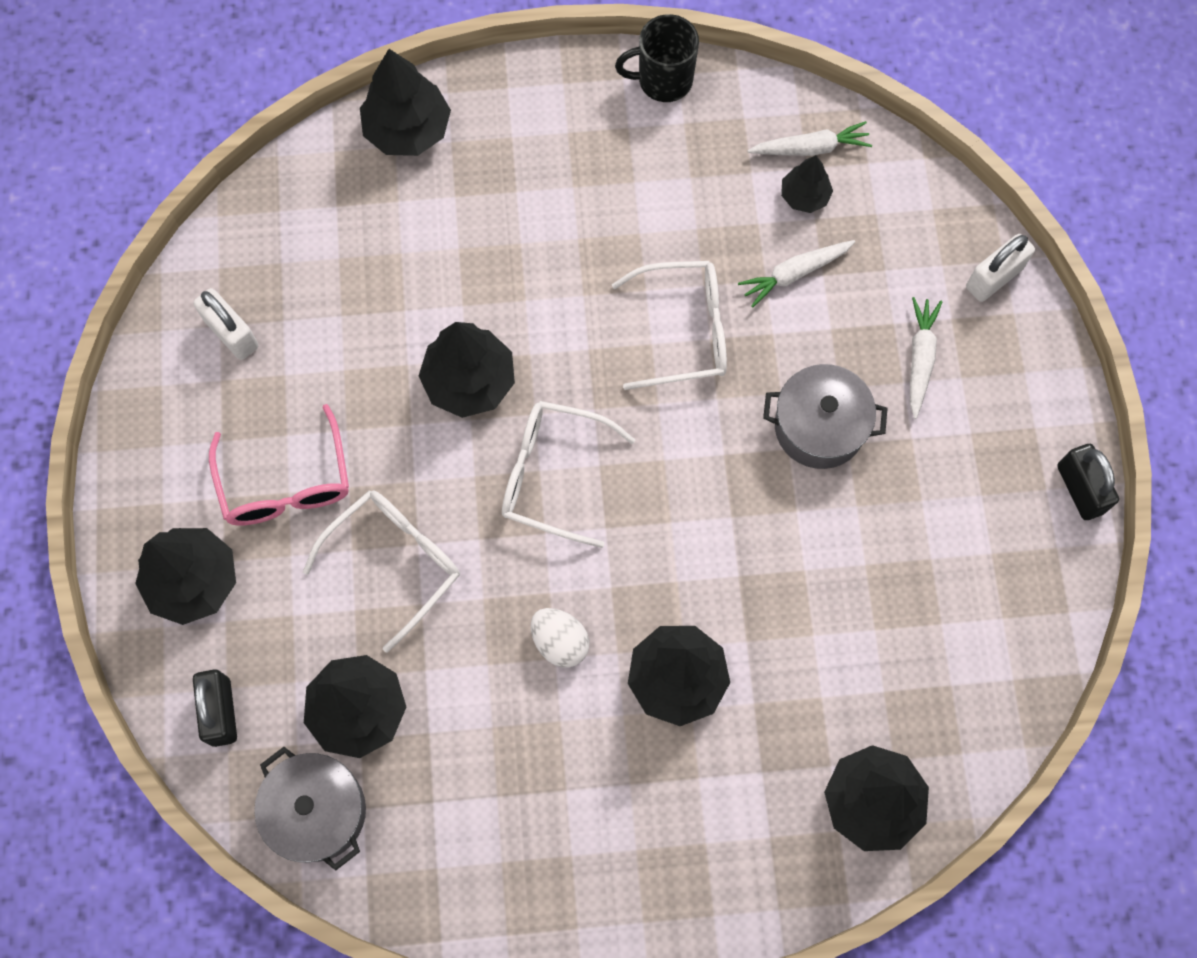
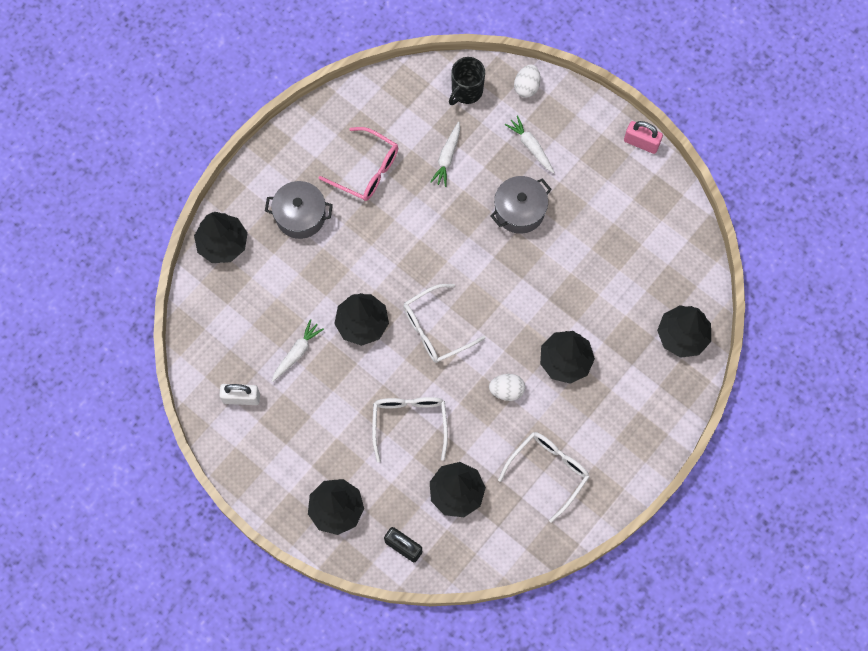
camera: 45 degrees left, 0 degrees up
pink glasses [209,404,349,526] -> pink glasses moved to [319,127,398,201]
grey pot [254,747,366,871] -> grey pot moved to [265,181,333,239]
white glasses [612,261,727,390] -> white glasses moved to [498,432,589,523]
black mug [615,14,699,102] -> black mug moved to [449,57,485,105]
white carrot [748,121,872,156] -> white carrot moved to [272,319,324,382]
black tree [781,155,833,213] -> none
white padlock [966,234,1035,302] -> white egg [514,64,541,98]
black padlock [1057,444,1119,520] -> pink padlock [624,121,663,154]

